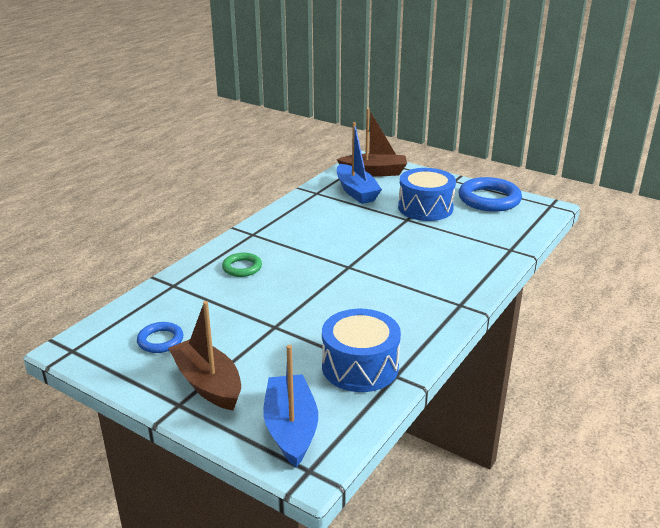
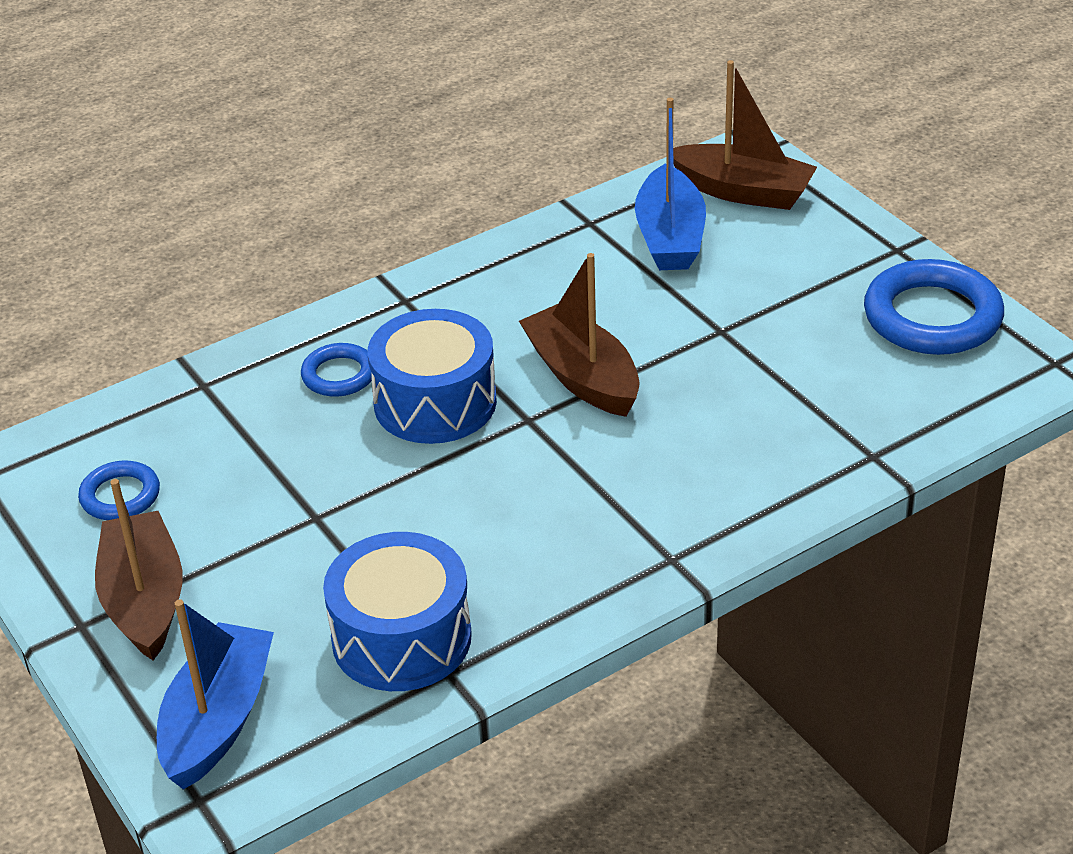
camera: 25 degrees right, 10 degrees up
green ring [222,253,262,277] -> blue ring [301,343,372,397]
blue drum [398,168,456,221] -> blue drum moved to [368,309,497,444]
none -> brown boat [519,253,640,417]

